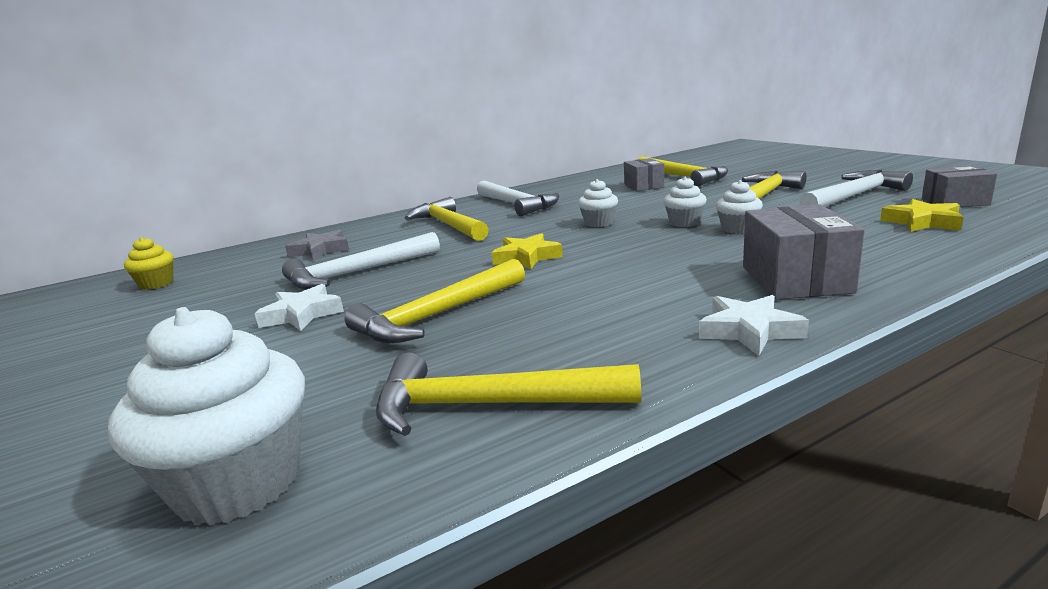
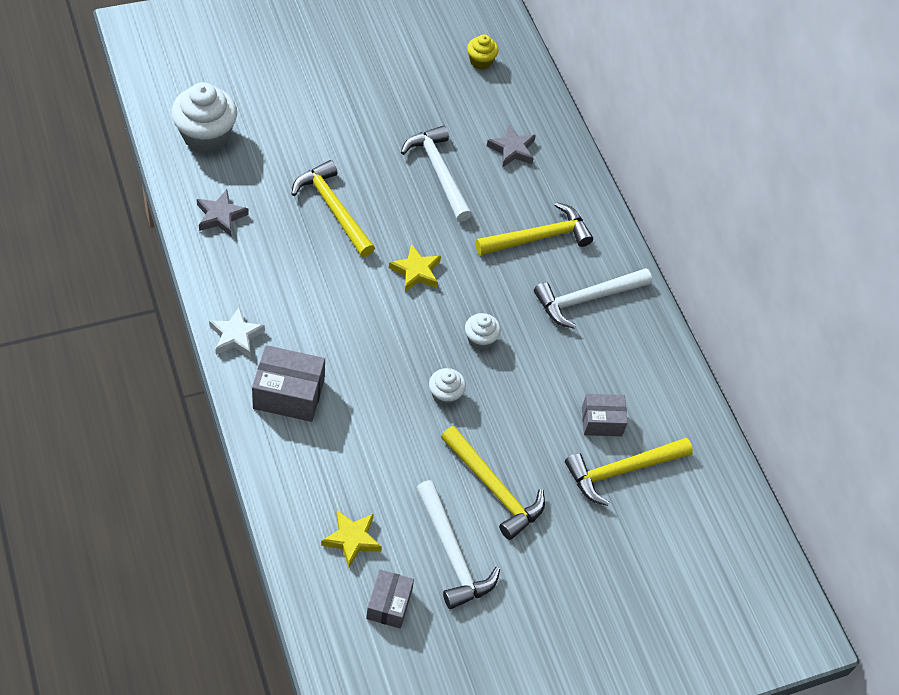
camera: 90 degrees right, 35 degrees up
white star [254,284,344,331] -> none
yellow hammer [376,352,641,436] -> grey star [197,190,249,236]
white cupcake [716,180,763,234] -> none

